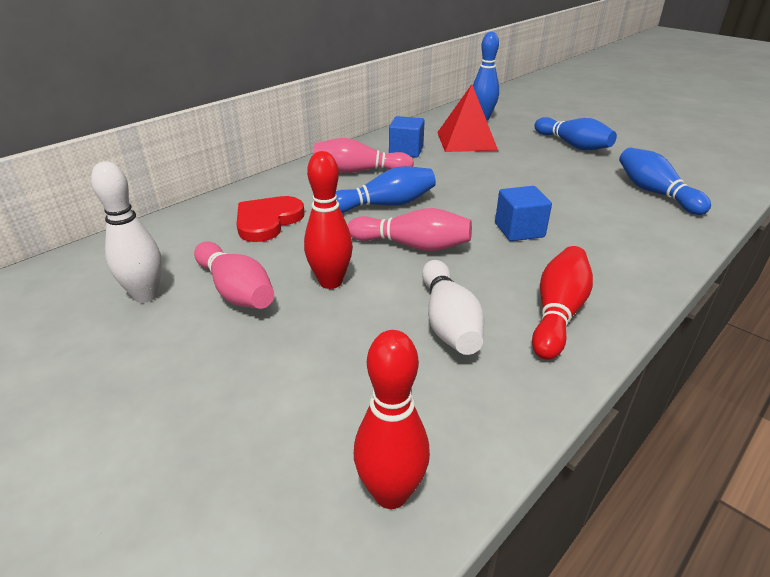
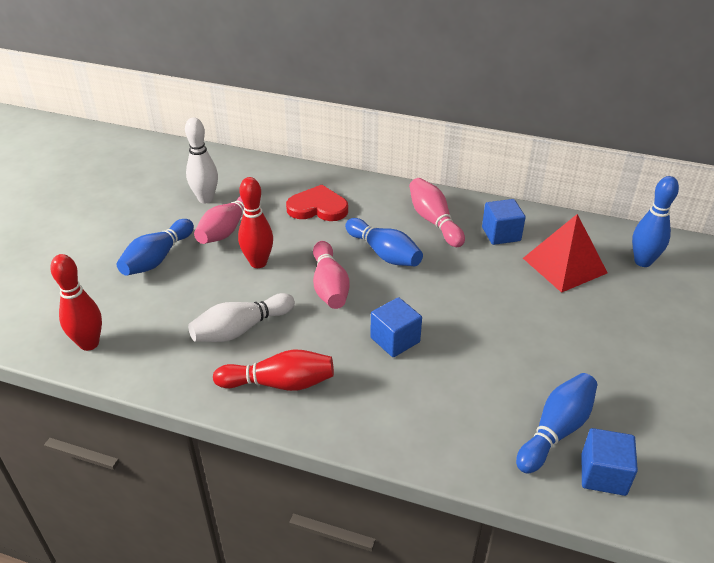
camera: 65 degrees right, 5 degrees up
blue bowling pin [534,117,617,150] -> blue bowling pin moved to [117,219,194,276]
none -> blue cube [582,428,638,496]

